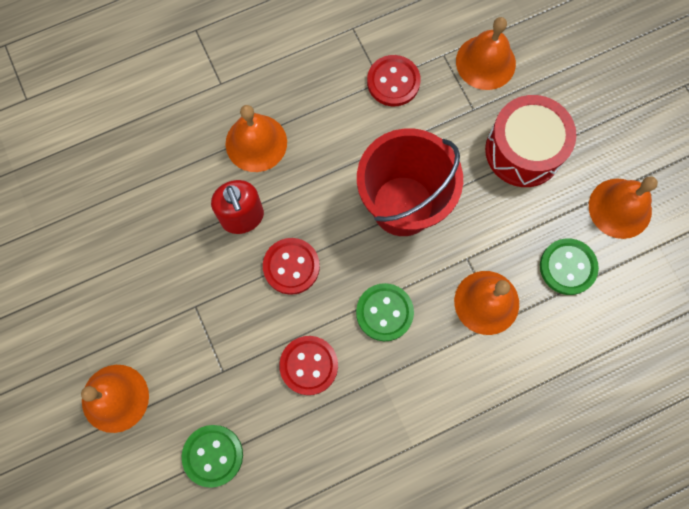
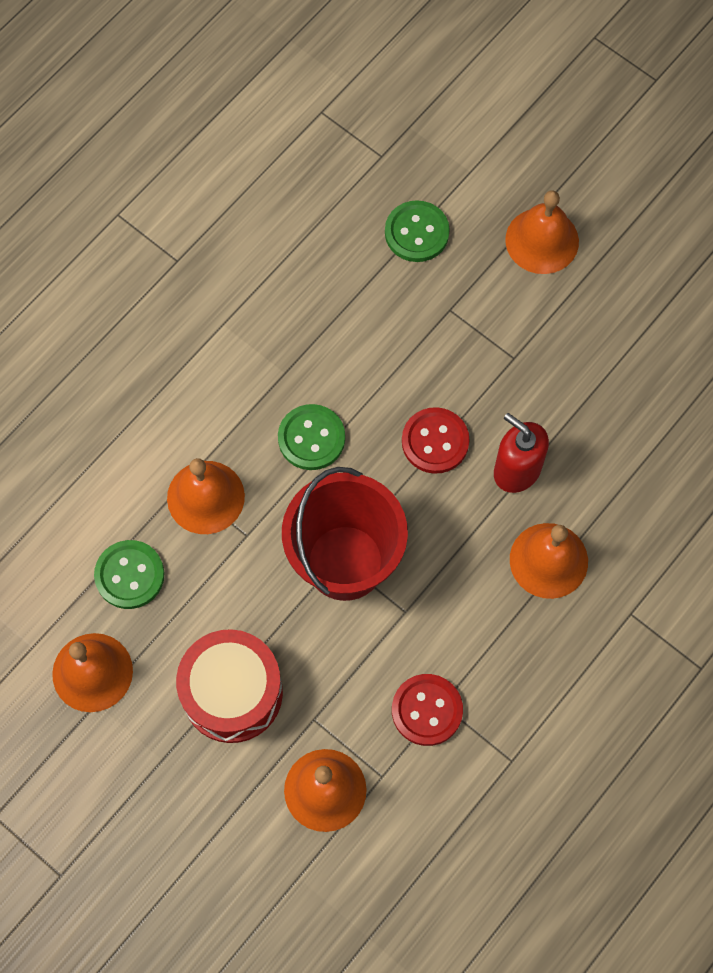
camera: 155 degrees right, 5 degrees down
red button [279,336,338,395] -> none

